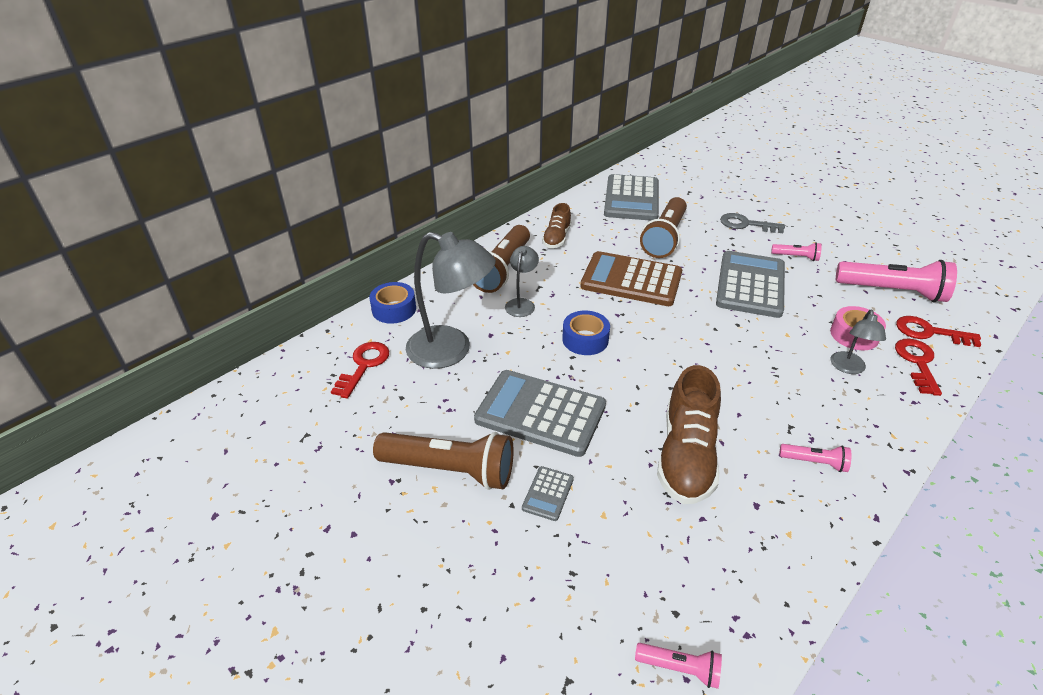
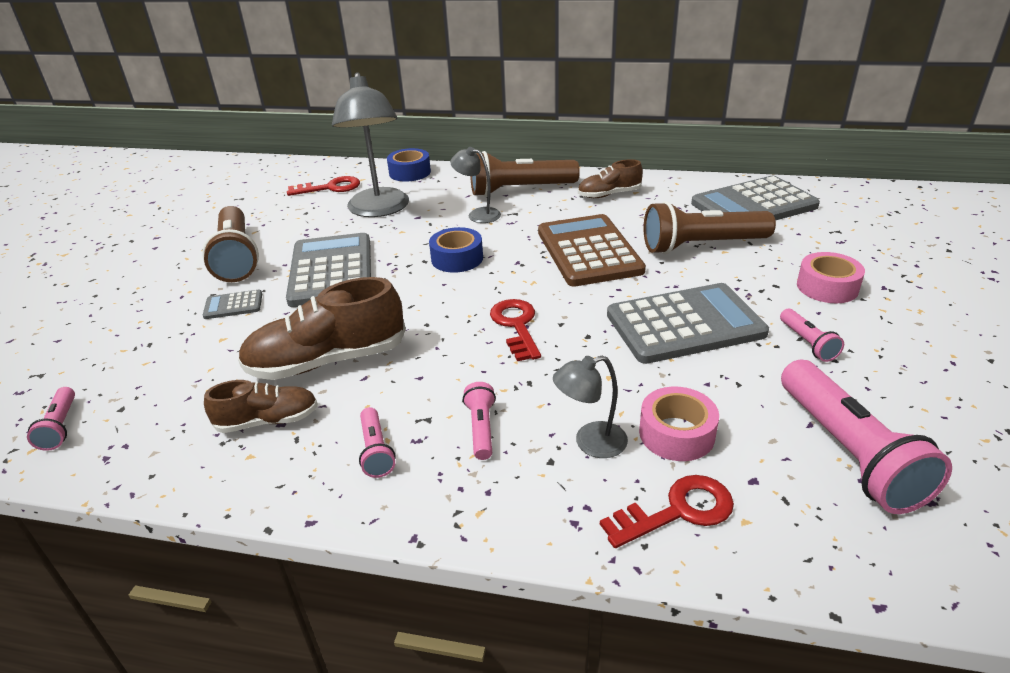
camera: 60 degrees right, 5 degrees down
grey lamp [505,246,539,317] -> grey lamp turned 135 degrees counterclockwise [450,147,501,223]
grey key [720,213,785,233] -> pink tape [797,252,865,303]
red key [896,316,981,347] -> red key moved to [490,299,541,361]
none -> brown shoe [204,380,318,433]
none -> pink flashlight [463,382,496,460]

